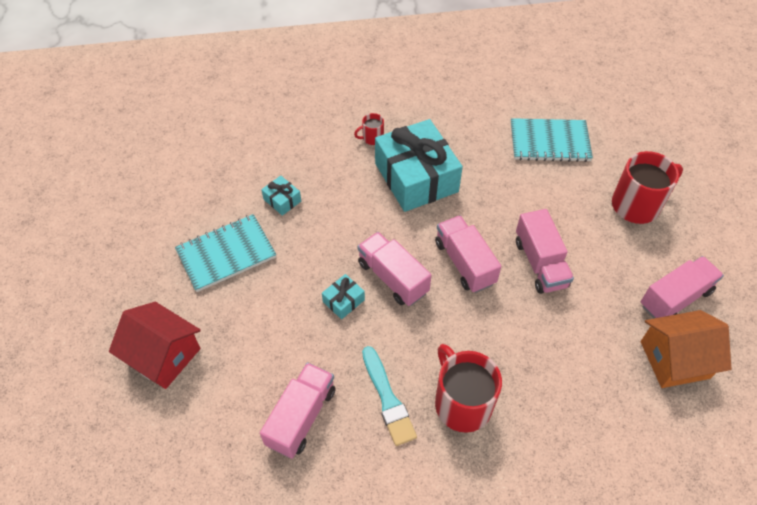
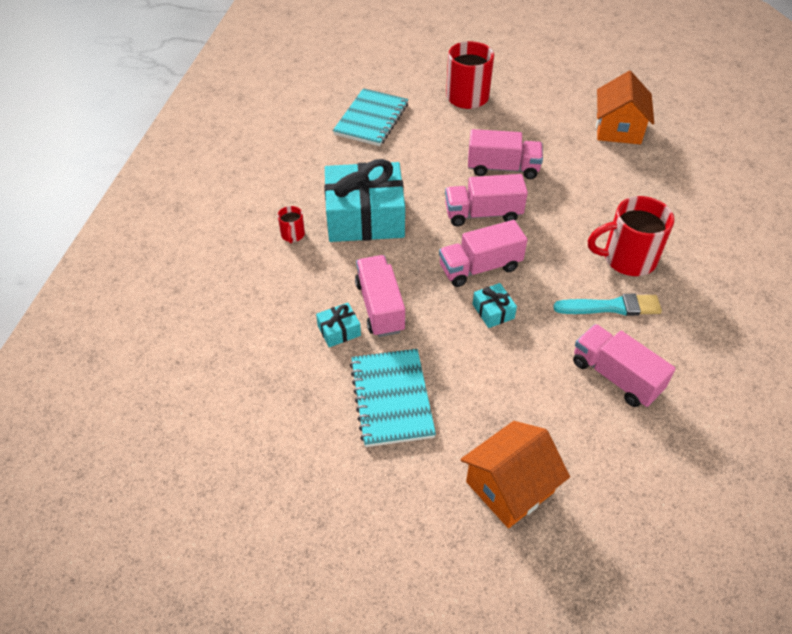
camera: 70 degrees left, 5 degrees down
red house [109,302,201,389] -> orange house [460,421,570,528]
pink truck [641,256,724,319] -> pink truck moved to [355,255,405,337]

